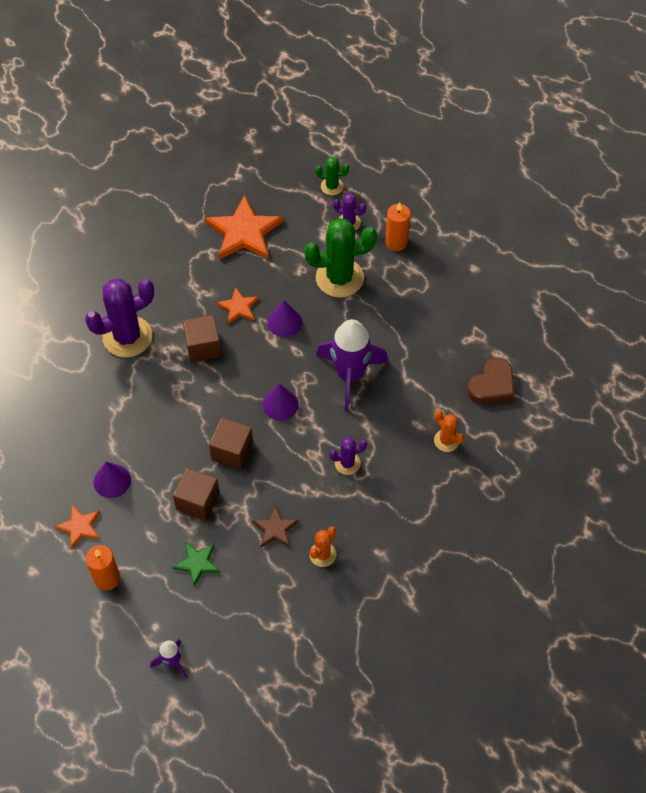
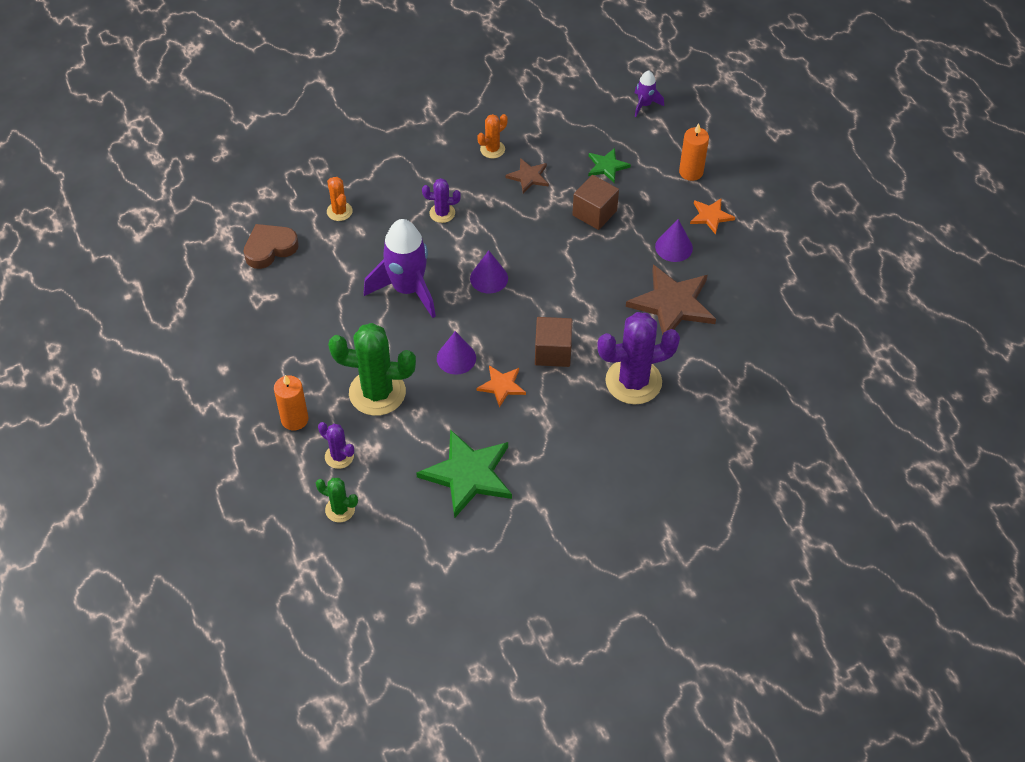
camera: 165 degrees left, 5 degrees down
orange star [205,195,284,260] -> green star [416,429,512,518]
brown cube [209,418,253,469] -> none
none -> brown star [626,265,716,335]

